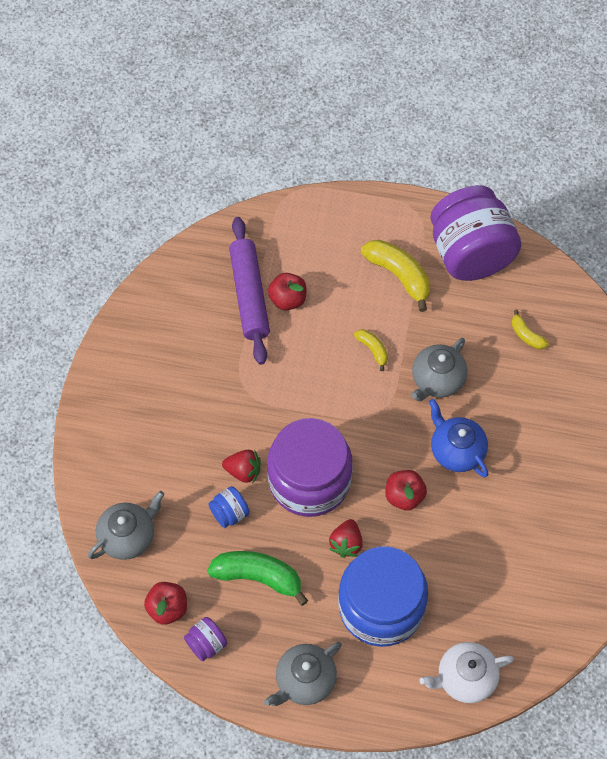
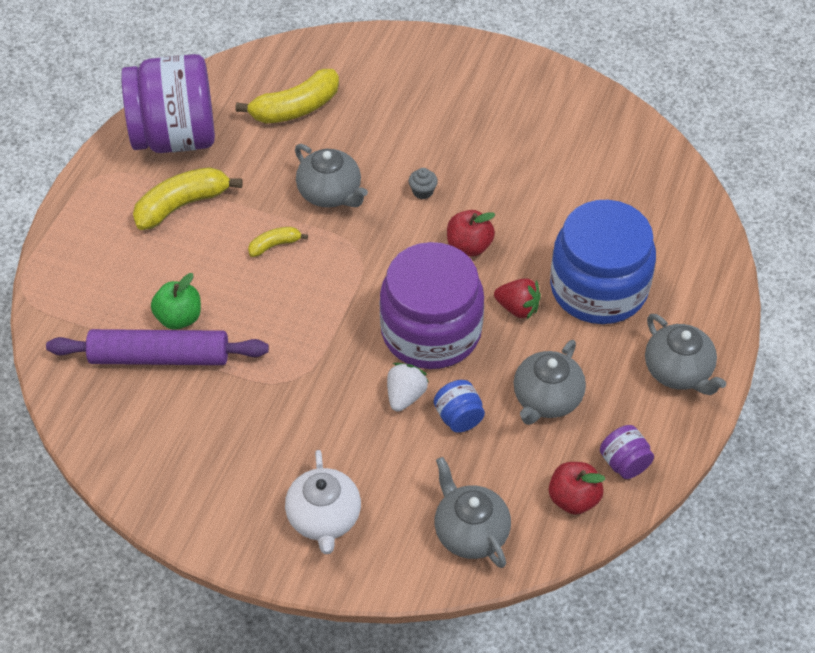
camera: 80 degrees left, 10 degrees down
green banana [207,551,308,606] -> grey teapot [513,340,586,425]
red strawberry [222,450,260,483] -> white strawberry [387,363,429,412]
red apple [268,273,306,310] -> green apple [151,273,201,330]
white teapot [419,642,514,703] -> white teapot moved to [285,450,361,554]
blue teapot [429,399,488,477] -> grey cupcake [409,168,438,199]
yellow banana [512,310,549,349] -> yellow banana [236,69,339,124], size x1.90

